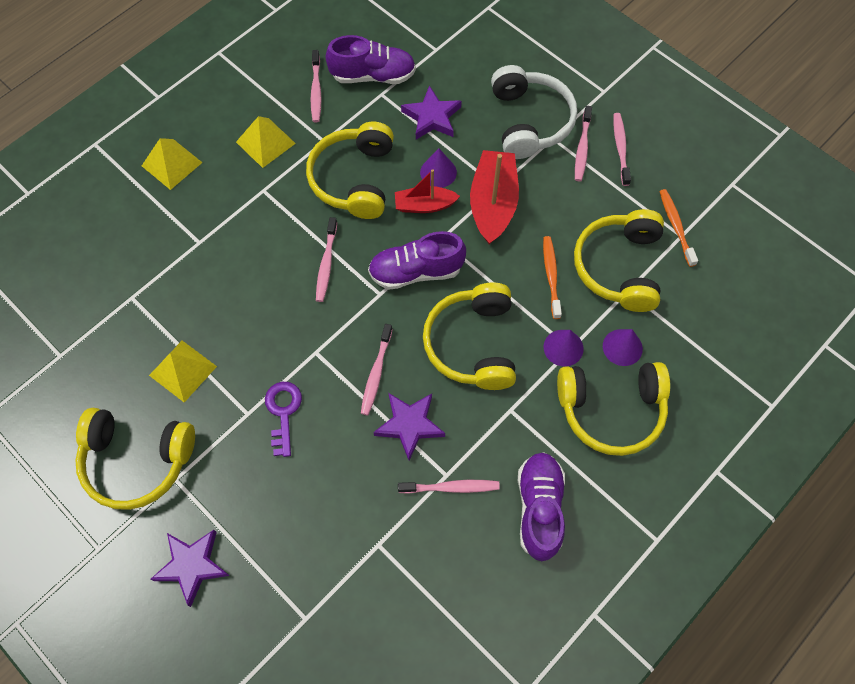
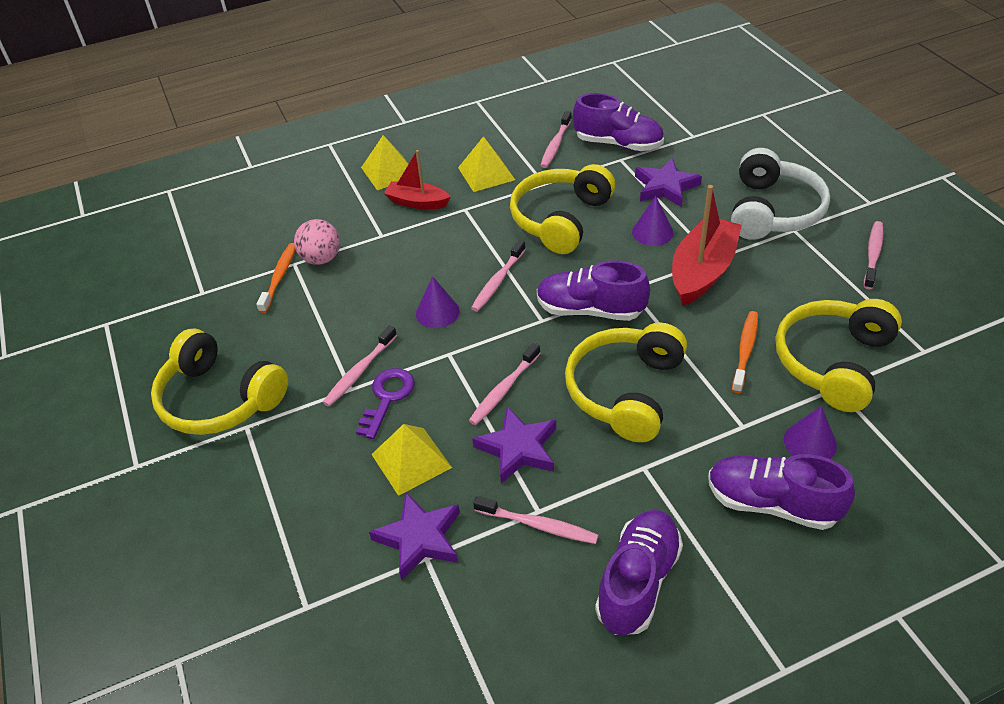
camera: 25 degrees right, 20 degrees down
yellow pyramid [149,341,217,402] -> yellow pyramid moved to [371,424,452,496]
purple star [150,530,230,607] -> purple star moved to [369,492,460,581]
red boat [395,169,460,213] -> red boat moved to [384,150,450,209]
purple cone [544,330,584,366] -> purple cone moved to [416,276,460,328]
yellow headphones [557,362,670,456] -> purple shoe [708,454,855,530]
pink toothbrush [575,106,592,182] -> pink toothbrush moved to [323,325,397,407]
orange toothbrush [659,189,698,267] -> orange toothbrush moved to [256,243,295,313]
none -> pink ball [294,219,340,265]

